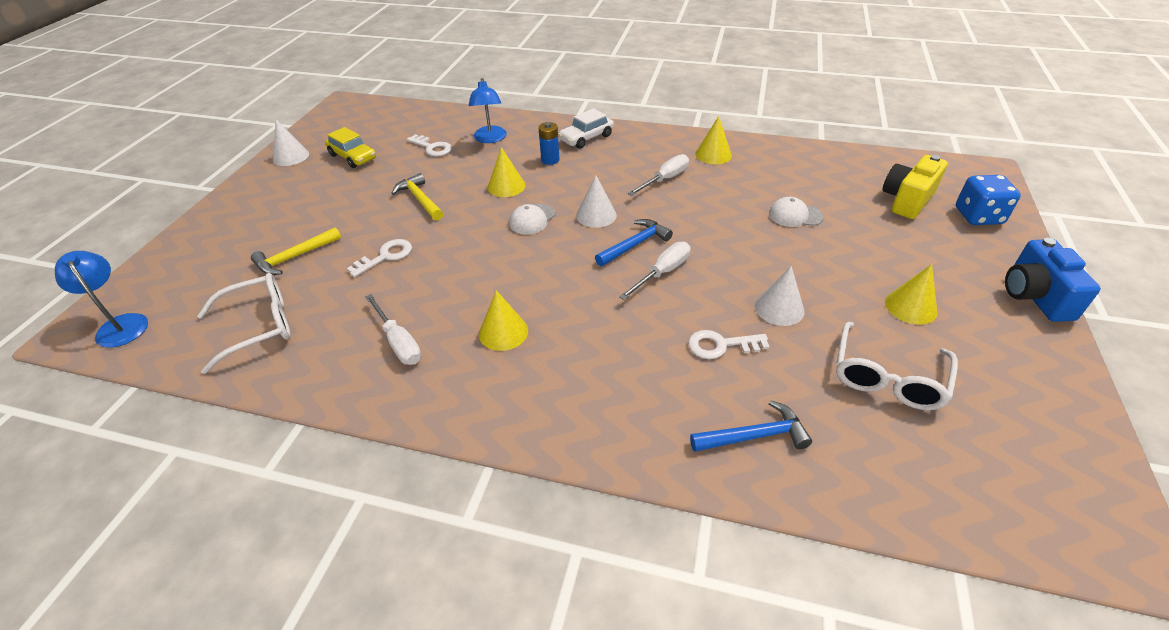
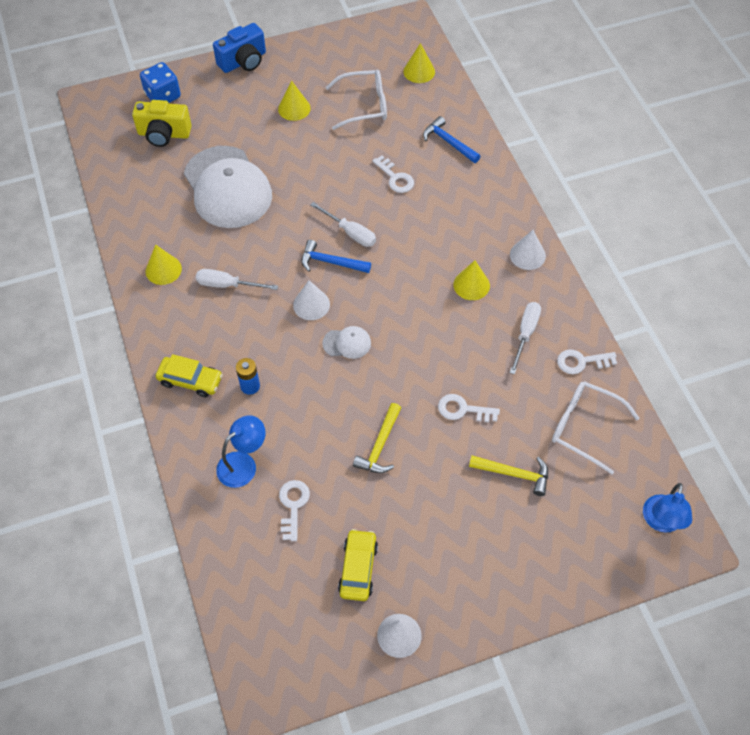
camera: 125 degrees left, 15 degrees up
yellow cone [488,147,525,197] -> yellow cone moved to [403,43,435,83]
white car [558,108,614,149] -> yellow car [156,354,223,397]
white screwdriver [619,242,691,300] -> white screwdriver turned 150 degrees counterclockwise [310,202,376,247]
white cone [755,266,805,326] -> white cone moved to [510,230,546,270]
white cap [769,197,824,227] -> white cap [184,146,272,228], size x2.42
none -> white key [557,349,617,374]

